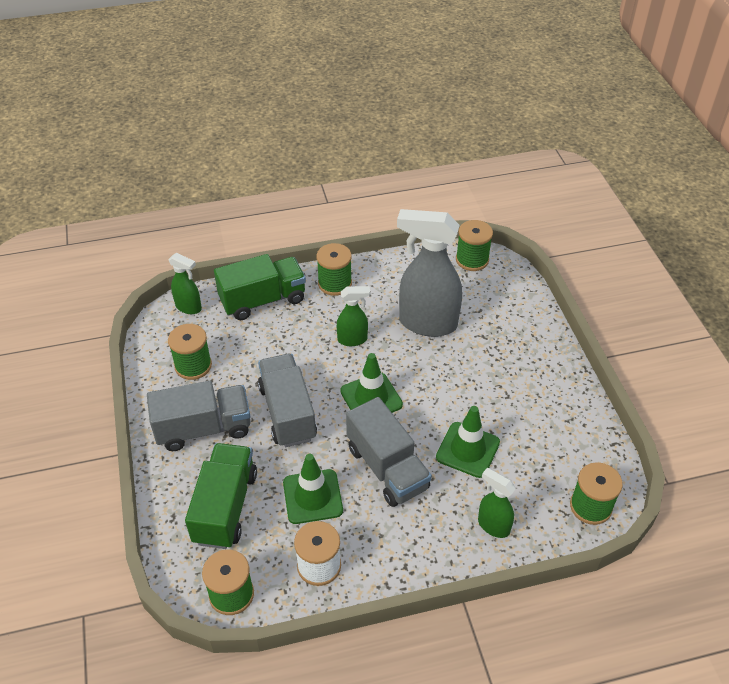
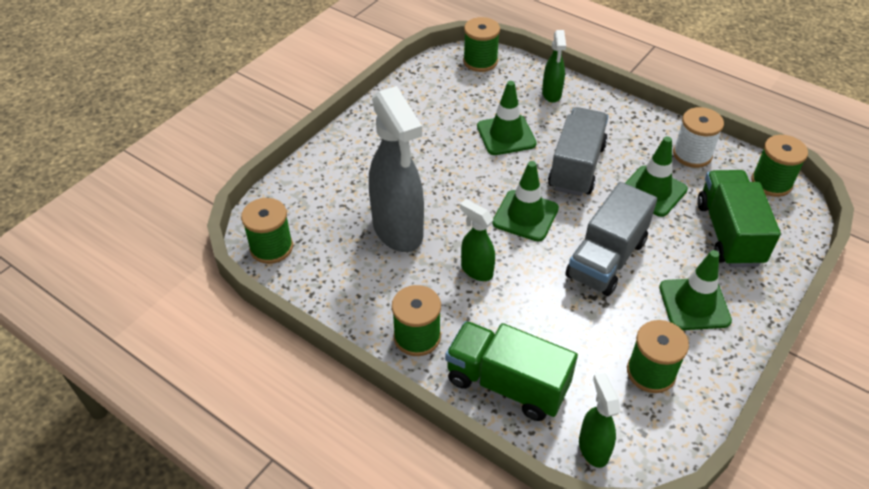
camera: 130 degrees left, 0 degrees up
grey truck [147,381,251,451] -> green traffic cone [659,250,732,330]
green truck [185,443,257,549] -> green truck turned 120 degrees clockwise [697,170,781,267]

